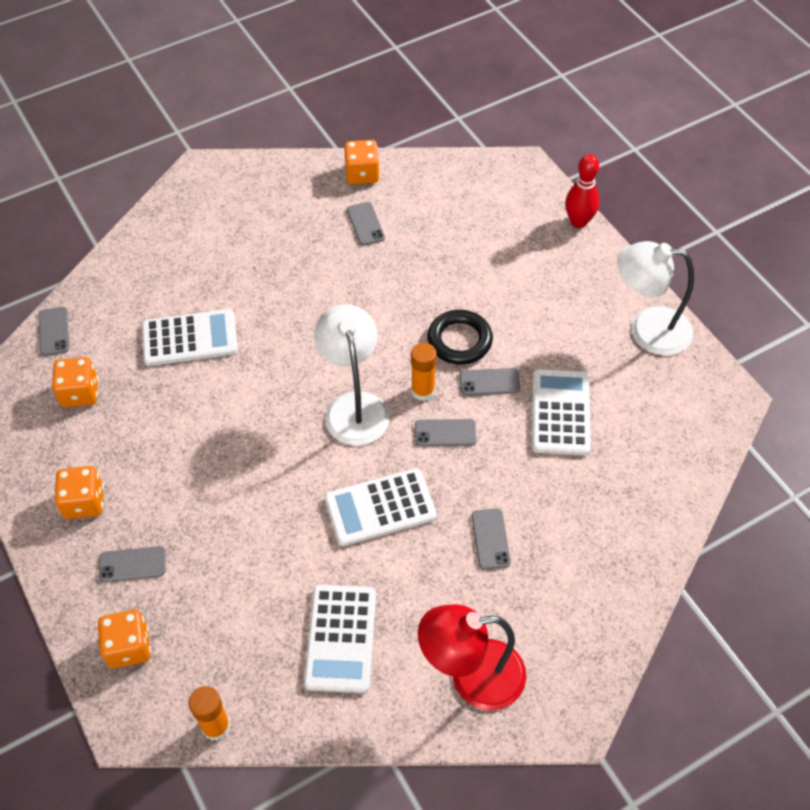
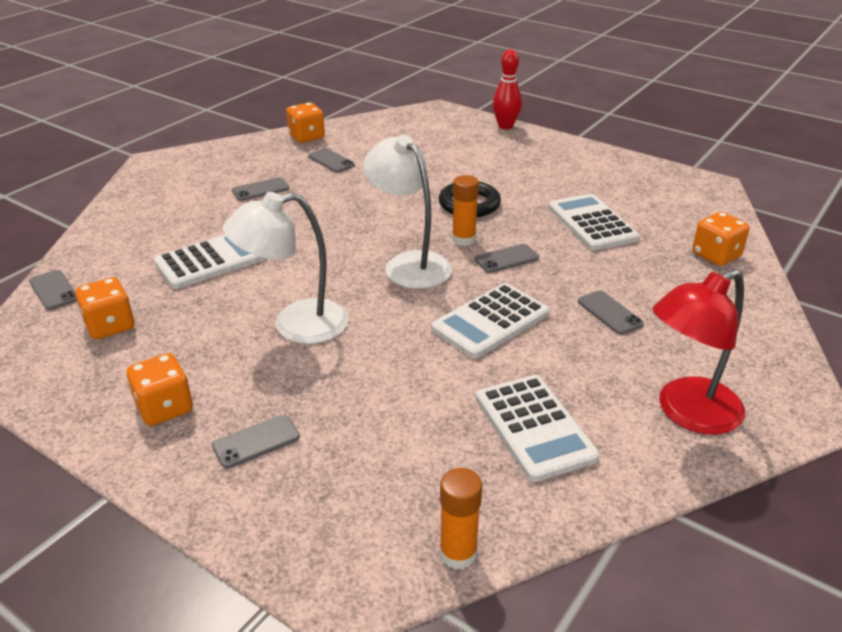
camera: 25 degrees left, 20 degrees down
orange dice [98,610,151,668] -> orange dice moved to [692,212,750,266]
grey phone [460,368,520,396] -> grey phone moved to [232,177,289,201]
white lamp [617,241,694,355] -> white lamp moved to [223,192,349,344]

